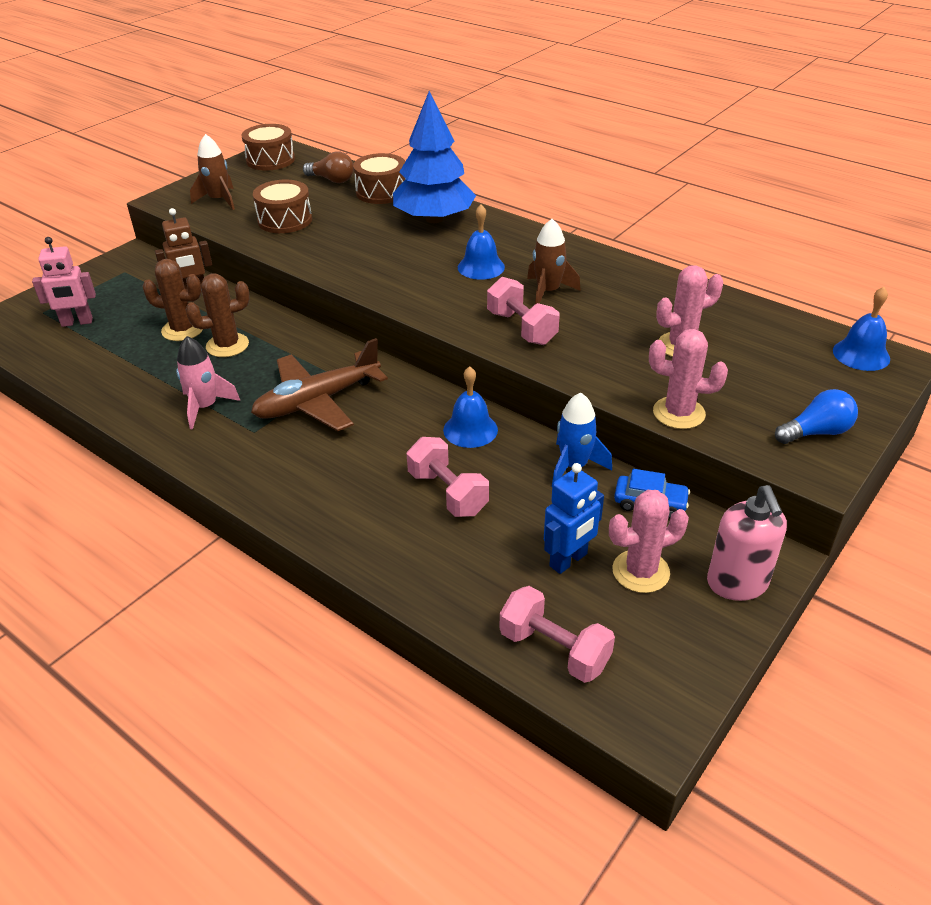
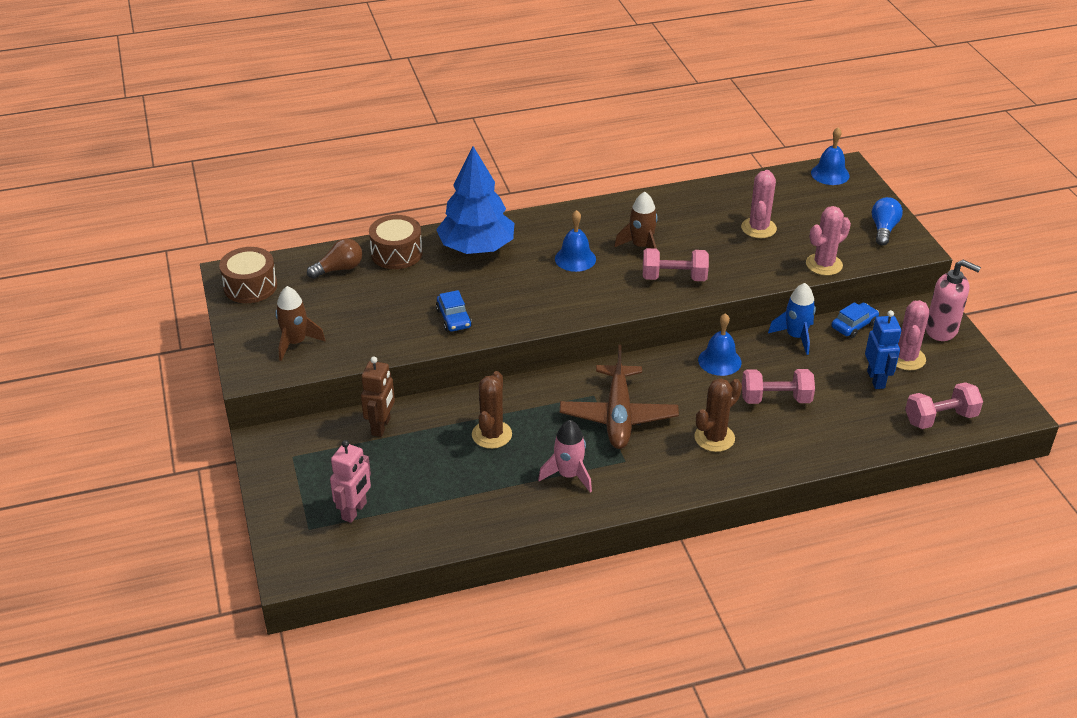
camera: 55 degrees left, 0 degrees up
brown cactus [142,259,203,341] -> brown cactus moved to [694,378,742,452]
brown drum [253,179,312,233] -> none
none -> blue car [436,290,472,332]

